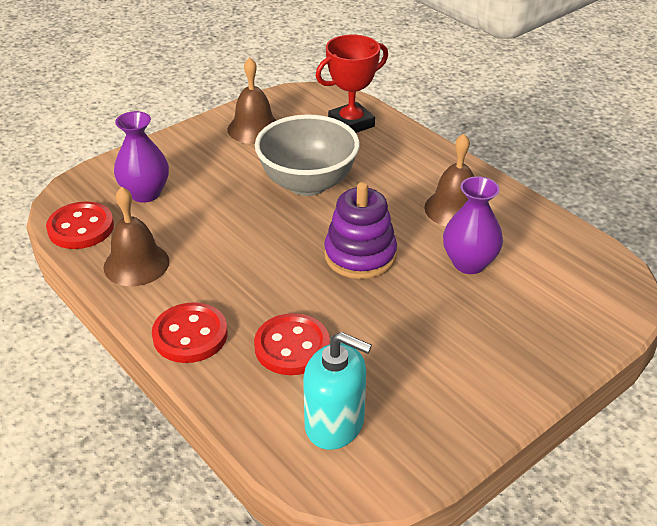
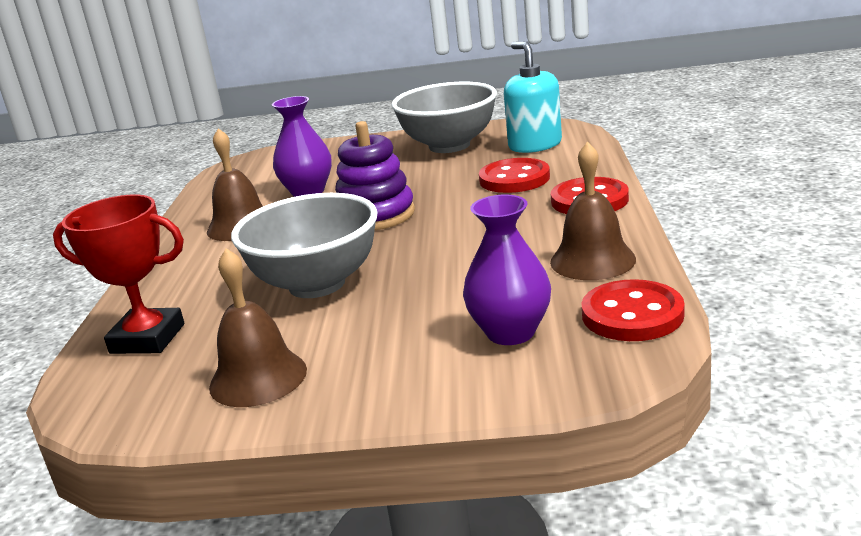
camera: 135 degrees left, 15 degrees down
none -> grey bowl [391,82,497,153]

